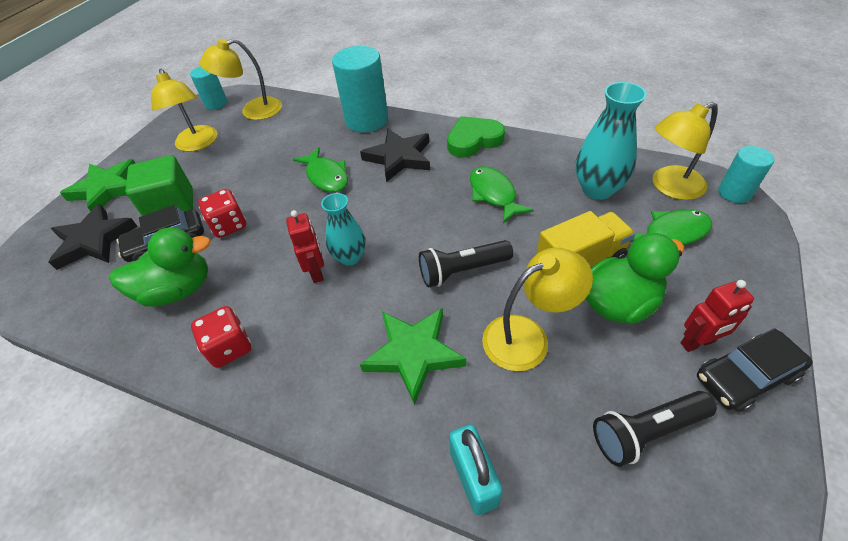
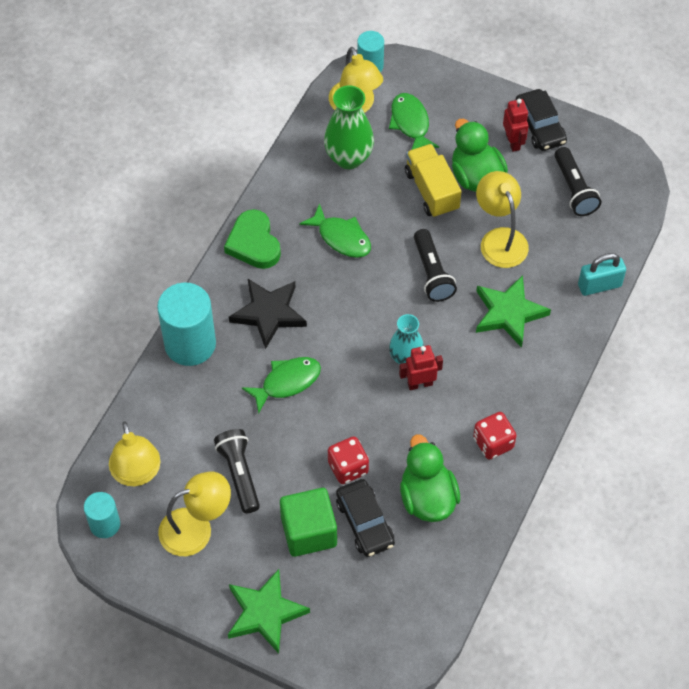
camera: 90 degrees left, 10 degrees up
black star [49,204,138,270] -> none
green fish [470,166,534,223] -> green fish turned 120 degrees counterclockwise [299,203,371,258]
turquoise vase [576,82,647,200] -> green vase [324,85,374,169]
none -> black flashlight [214,429,260,513]

